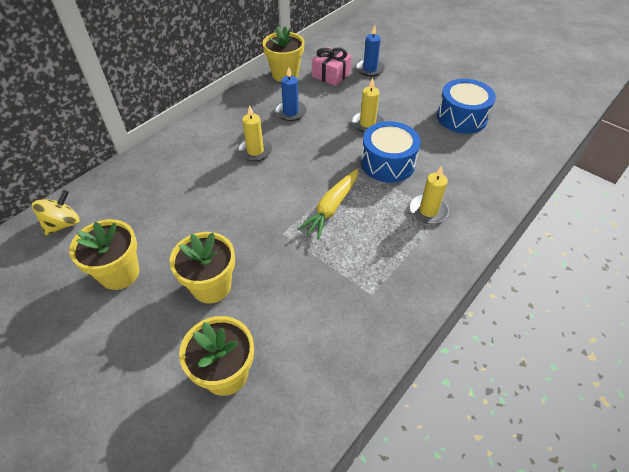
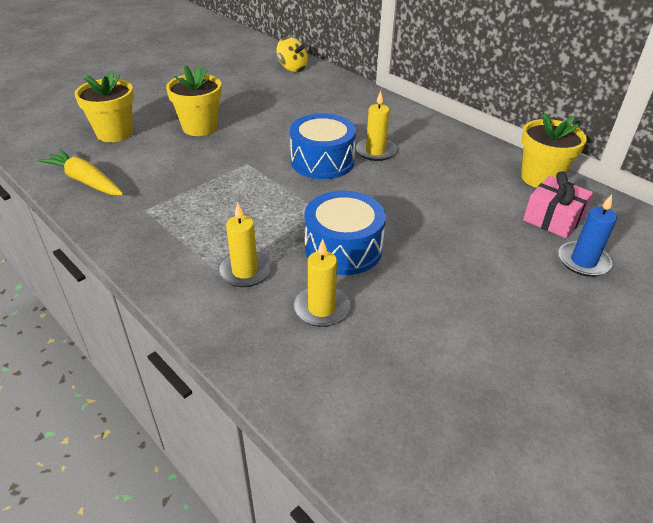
camera: 95 degrees right, 10 degrees down
yellow flower pot [69,219,139,290] -> none
blue candle [275,67,307,121] -> none
yellow carrot [297,169,358,240] -> yellow carrot moved to [38,149,124,195]
yellow candle [351,78,384,133] -> yellow candle moved to [293,239,350,327]
blue drum [437,79,496,134] -> blue drum moved to [290,114,356,179]

